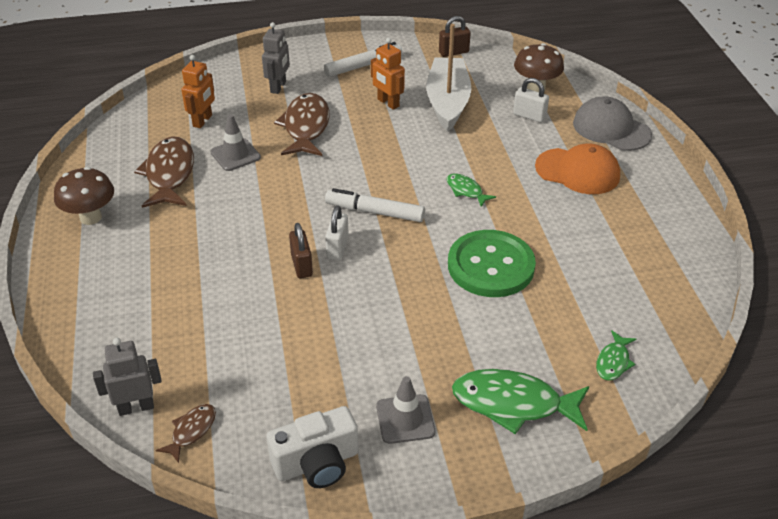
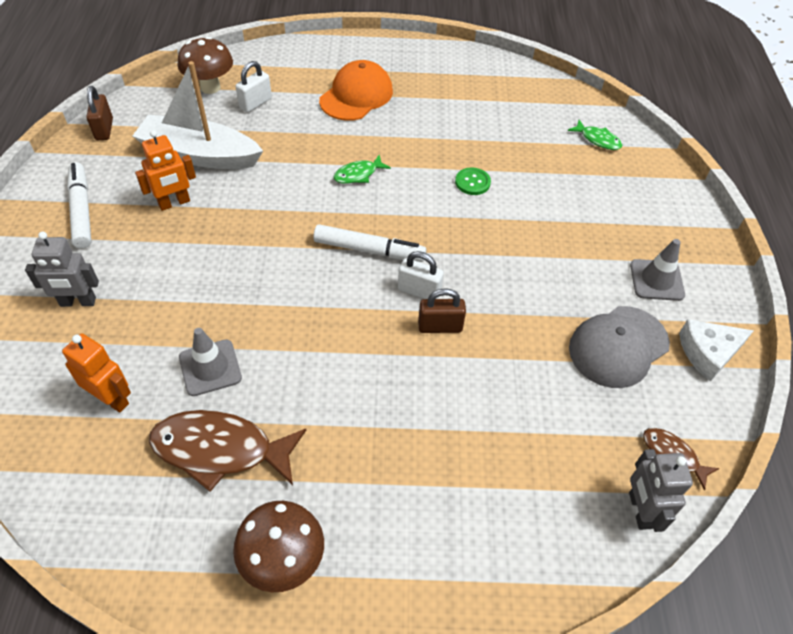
camera: 80 degrees left, 10 degrees up
grey robot [262,22,290,94] -> grey robot turned 150 degrees clockwise [25,232,99,307]
white camera [266,406,358,488] -> white cheese [679,319,754,382]
brown fish [274,93,330,156] -> none
white marker [325,188,425,222] -> white marker turned 105 degrees counterclockwise [313,224,426,262]
green button [448,230,536,297] -> green button [455,168,491,195], size x0.42
green fish [452,369,589,434] -> none
grey cap [573,96,652,151] -> grey cap moved to [569,306,670,388]

